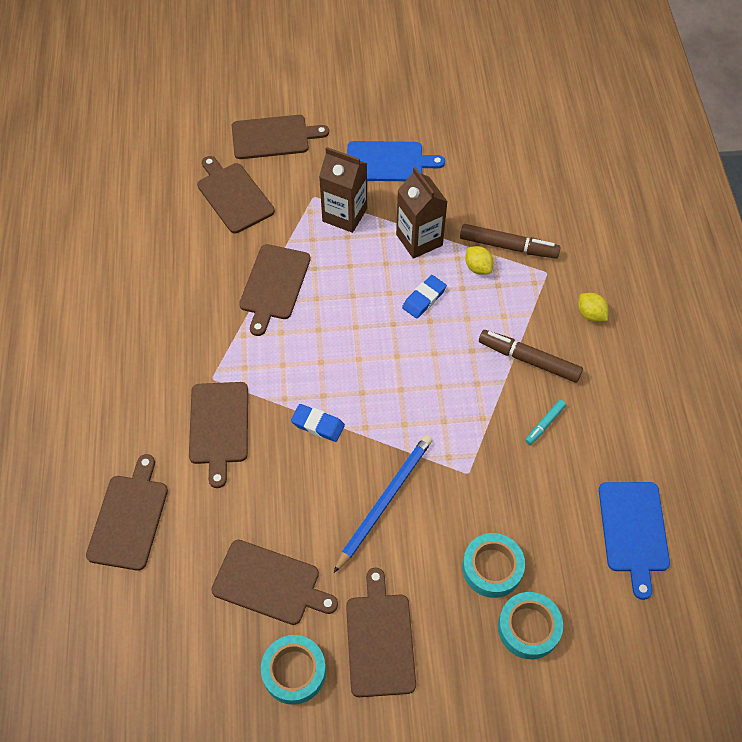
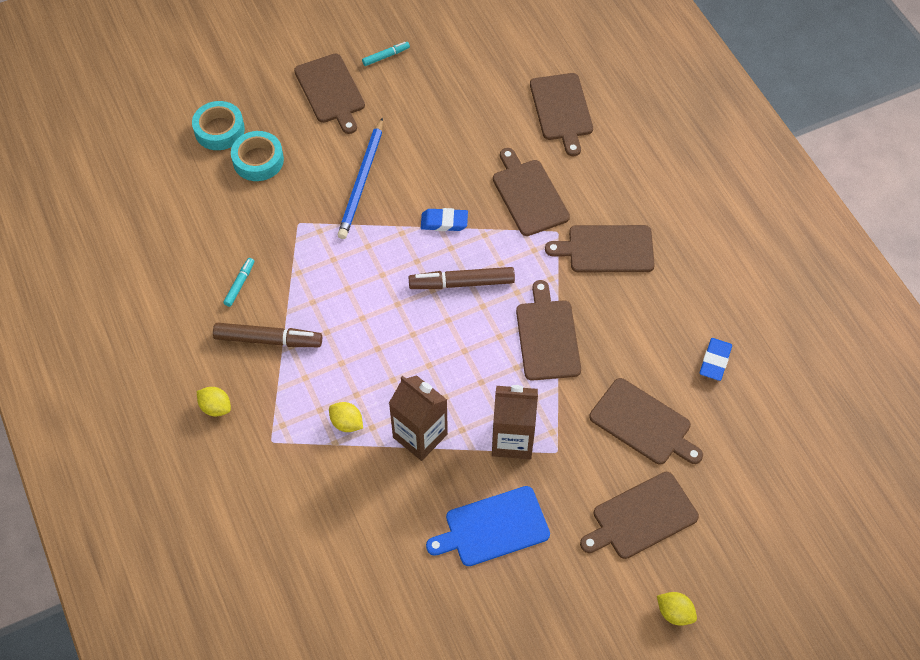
camera: 160 degrees right, 0 degrees up
brown cutting board [211,540,338,625] -> brown cutting board moved to [545,225,655,272]
turquoise tape [261,635,326,705] -> turquoise marker [362,42,410,66]
blue eraser [402,275,447,319] -> blue eraser moved to [700,338,732,381]
brown marker [460,224,561,259] -> brown marker moved to [409,267,515,289]
blue cutting board [599,482,670,600] -> none
none -> yellow lemon [657,592,697,626]

